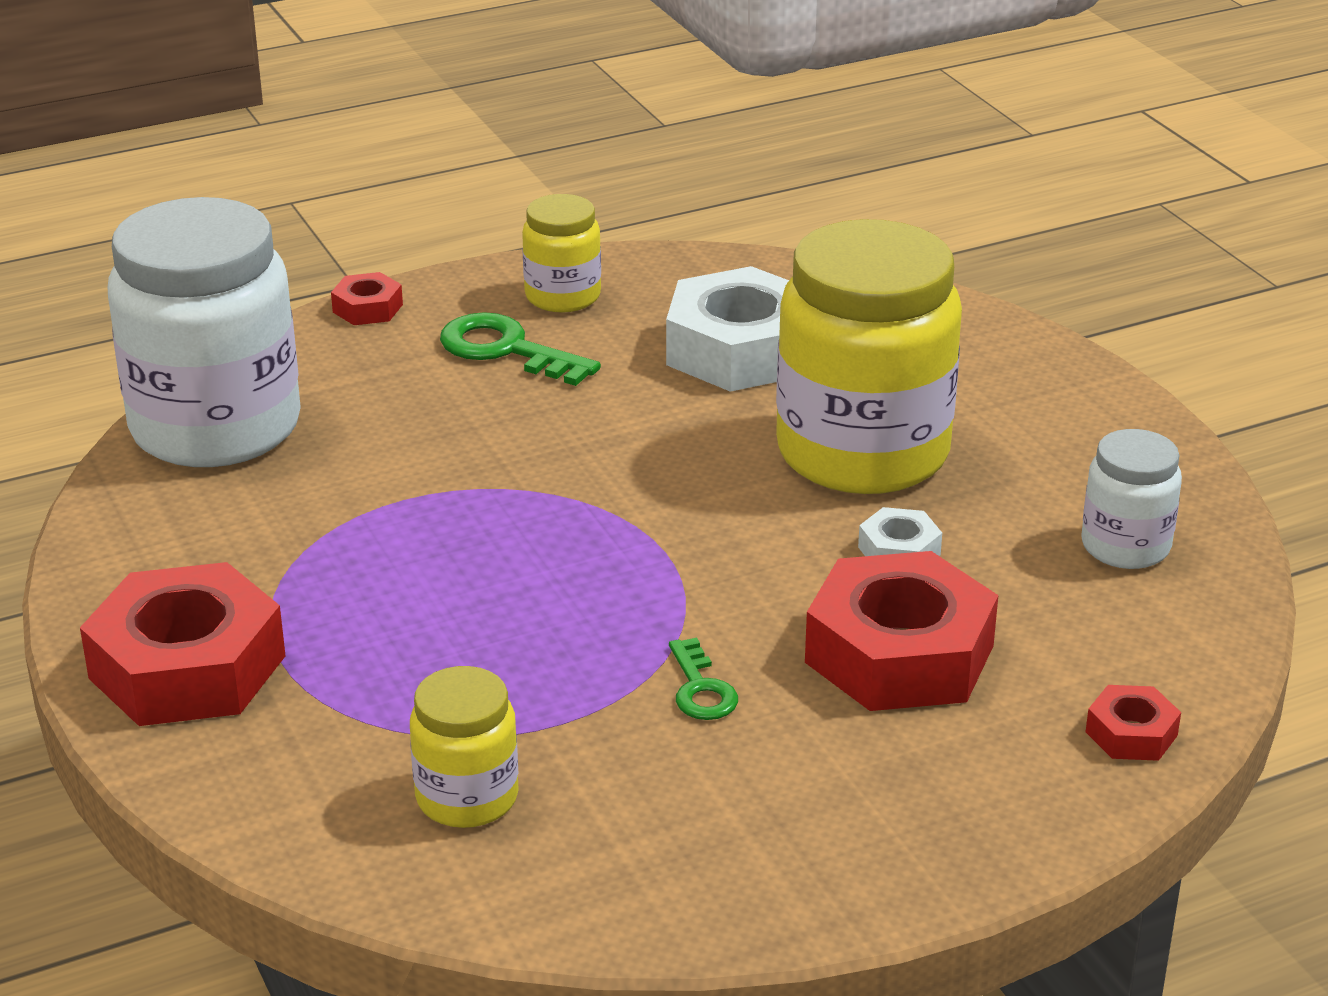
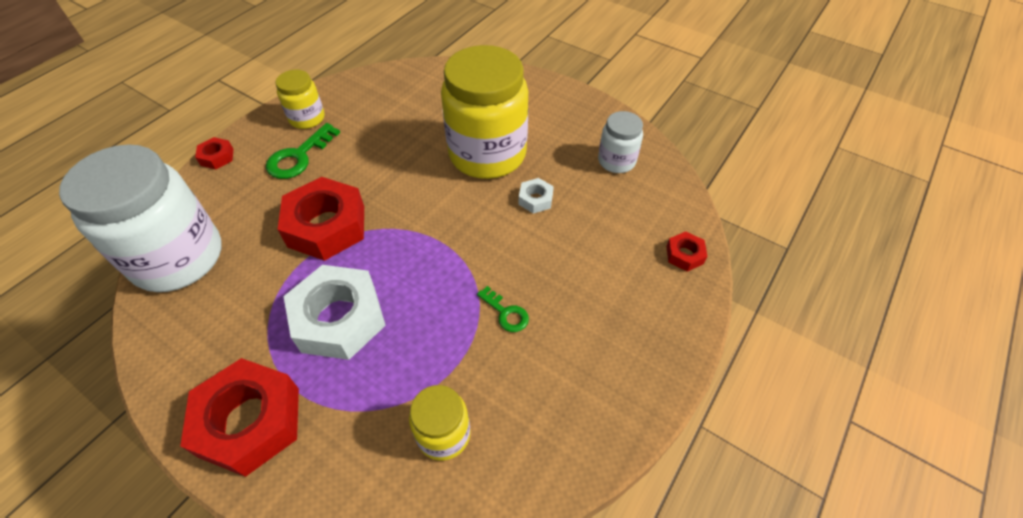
camera: 30 degrees left, 20 degrees up
green key [440,312,601,386] -> green key turned 60 degrees counterclockwise [266,123,340,179]
white nut [666,266,789,392] -> white nut moved to [283,265,386,360]
red nut [805,551,998,711] -> red nut moved to [277,177,364,261]

